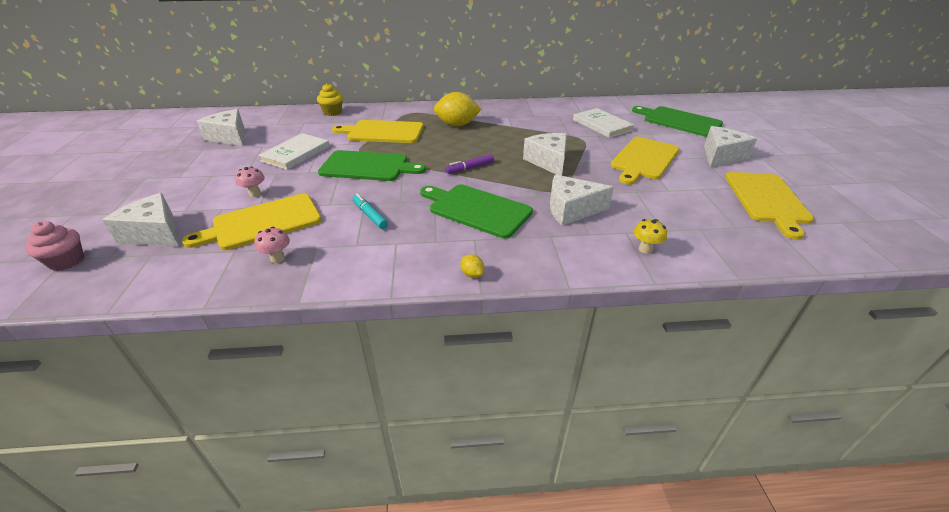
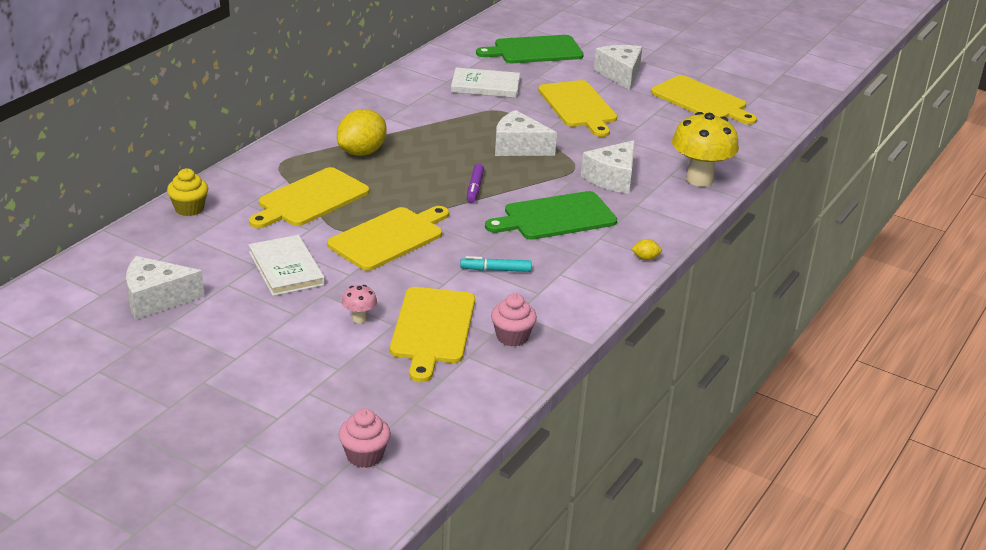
camera: 55 degrees left, 5 degrees down
white cheese [103,193,179,247] -> none
pink mushroom [254,227,290,263] -> pink cupcake [491,293,537,347]
green cutting board [318,150,426,181] -> yellow cutting board [327,206,449,271]
yellow mushroom [633,219,667,254] -> yellow mushroom [672,112,739,187], size x2.25

